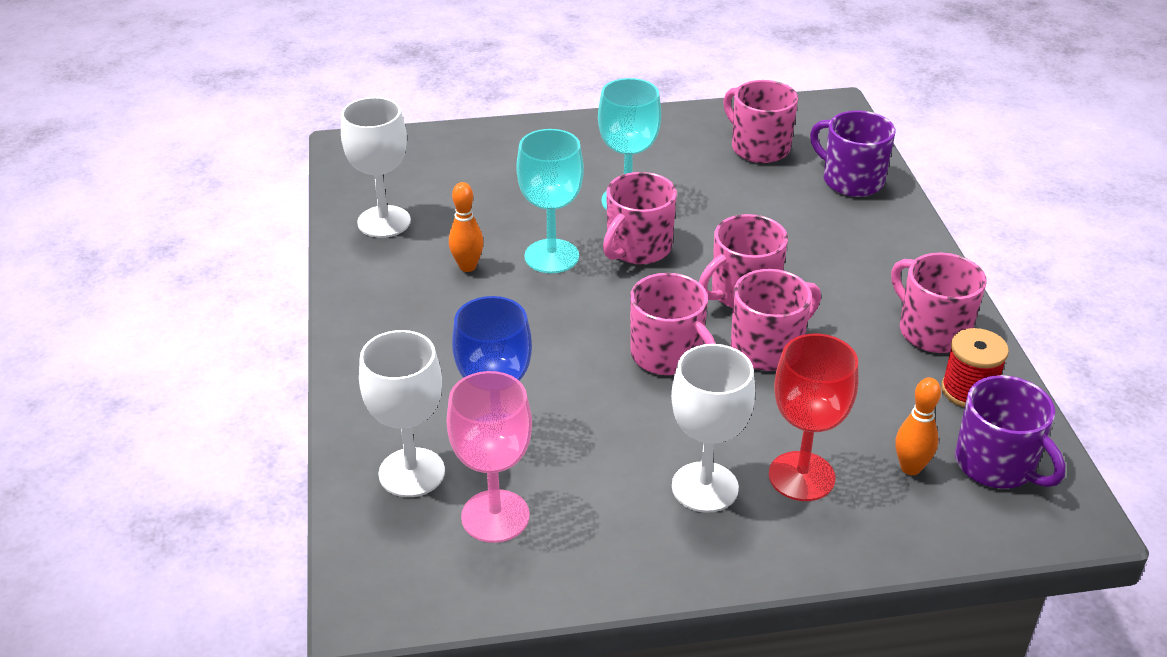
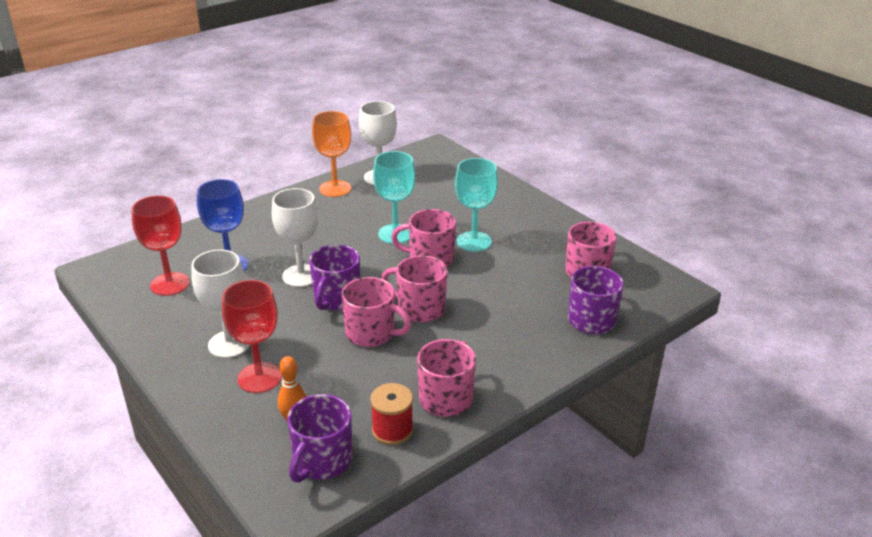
camera: 60 degrees right, 5 degrees down
white goblet [359,330,445,497] -> white goblet moved to [272,188,318,287]
pink goblet [447,371,532,543] -> red goblet [131,195,189,296]
orange bowling pin [449,182,484,272] -> none
pink mug [630,273,716,375] -> purple mug [309,245,360,310]
none -> orange goblet [312,111,352,197]

